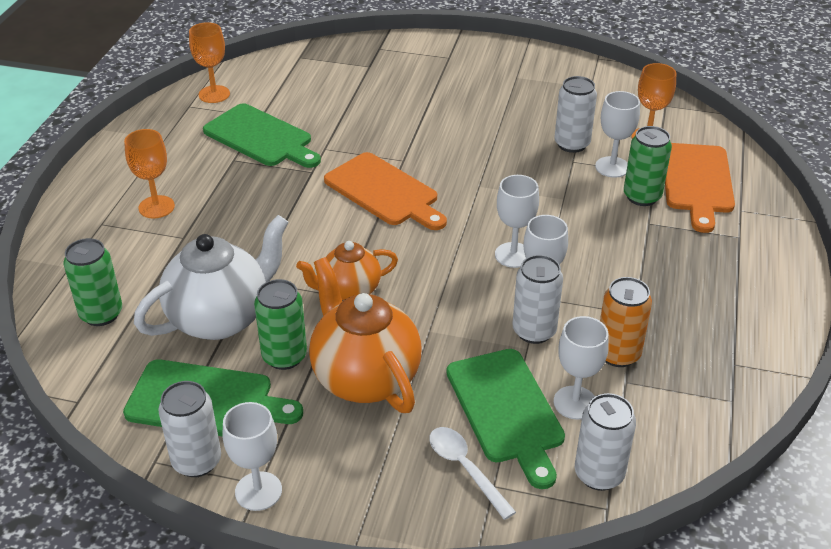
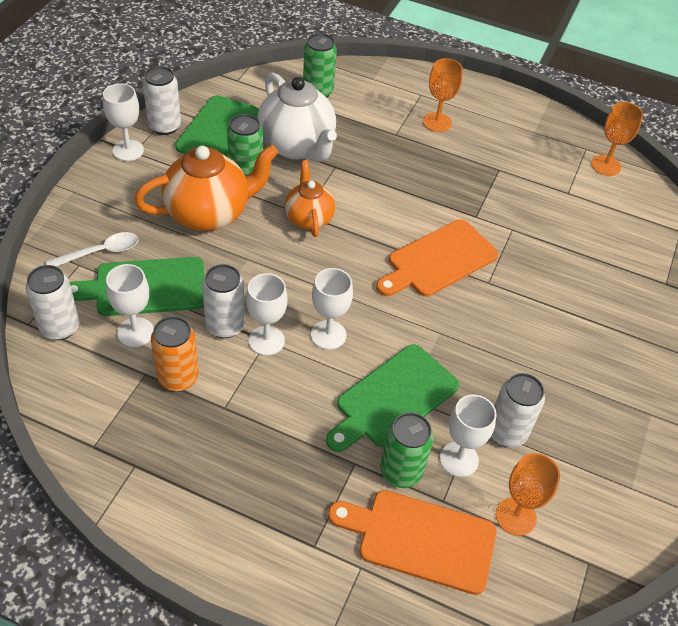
camera: 95 degrees right, 10 degrees up
green cutting board [203,103,321,168] -> green cutting board moved to [326,344,459,452]

